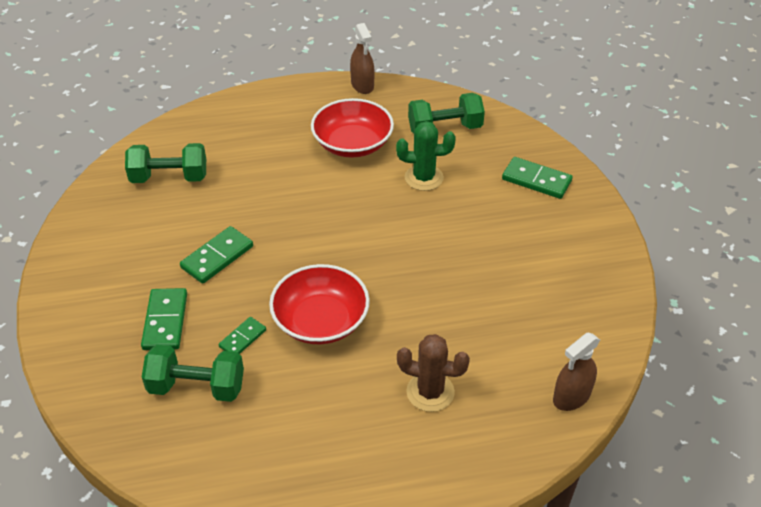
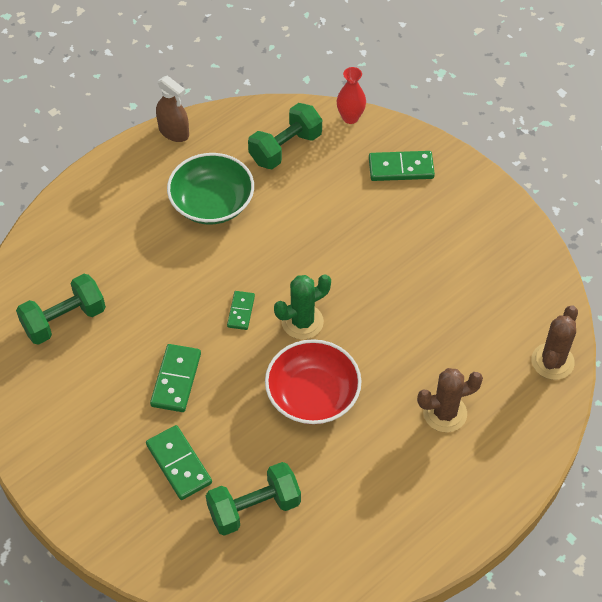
camera: 30 degrees left, 10 degrees up
green domino [219,317,266,354] -> green domino moved to [227,291,255,330]
red bowl [311,98,394,158] -> green bowl [167,153,254,225]
green cactus [396,121,456,191] -> green cactus moved to [274,274,331,339]
brown spray bottle [553,333,600,411] -> brown cactus [531,305,578,380]
none -> red vase [337,67,366,124]

